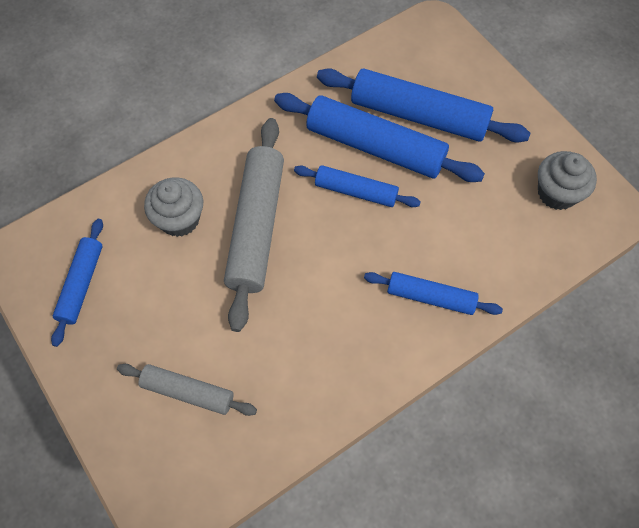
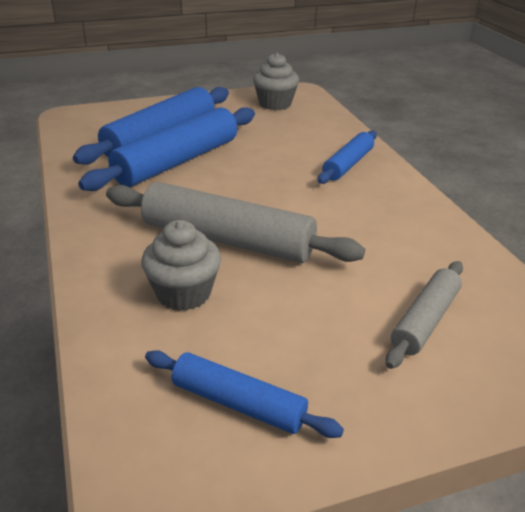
camera: 75 degrees left, 30 degrees down
blue rolling pin [294,165,421,207] -> none

